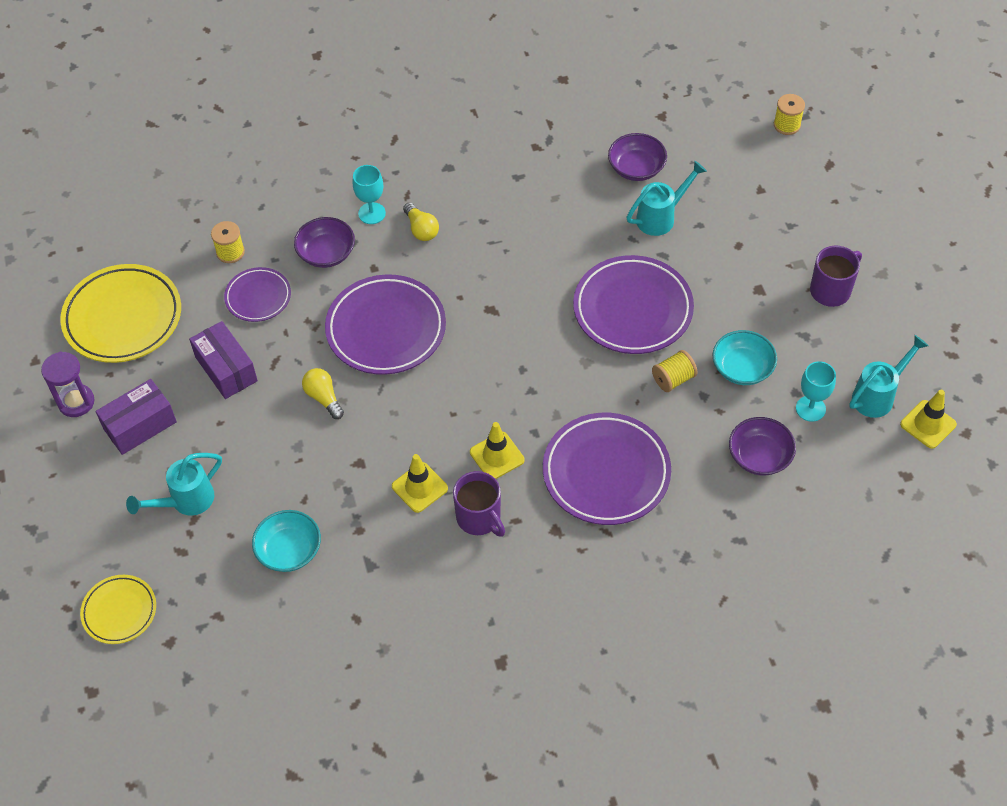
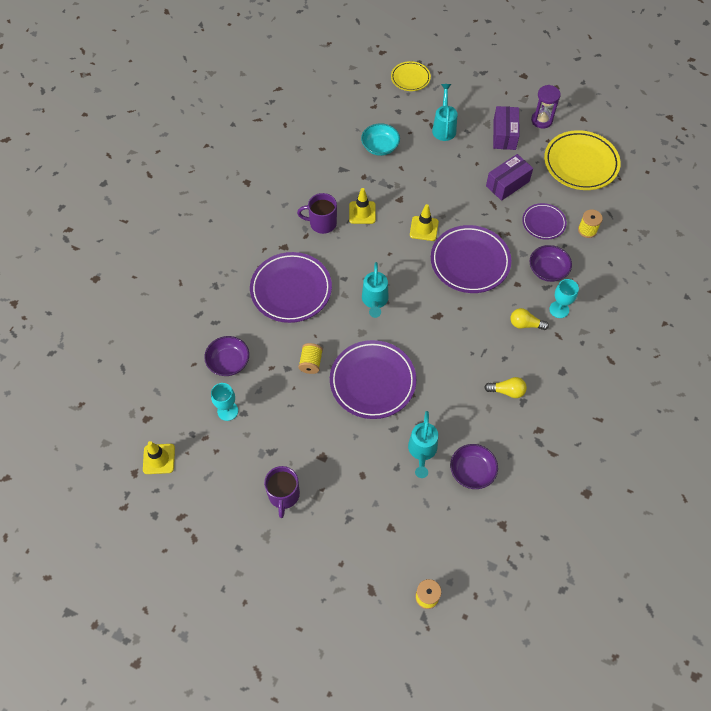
camera: 130 degrees right, 5 degrees up
purple box [189,321,258,399] -> purple box turned 45 degrees counterclockwise [486,154,533,201]
yellow light bulb [302,368,344,419] -> yellow light bulb moved to [484,377,527,398]
yellow traffic cone [470,422,525,479] -> yellow traffic cone moved to [410,204,439,241]
turquoise bowl [712,330,777,385] -> none
turquoise watering can [849,335,929,418] -> turquoise watering can moved to [362,262,389,318]

